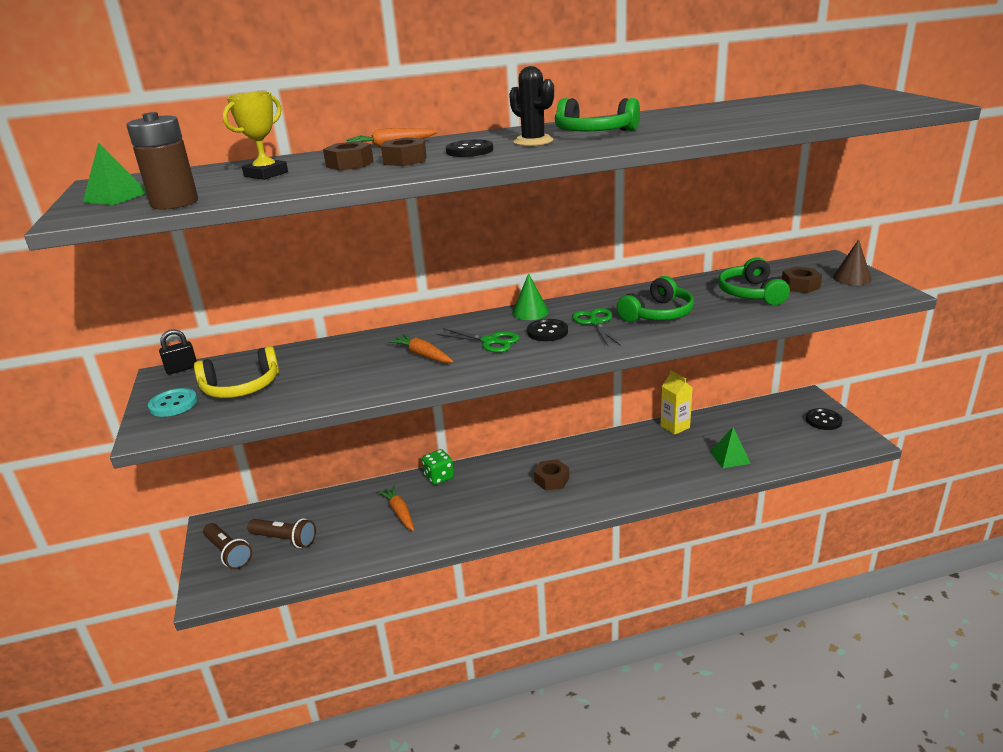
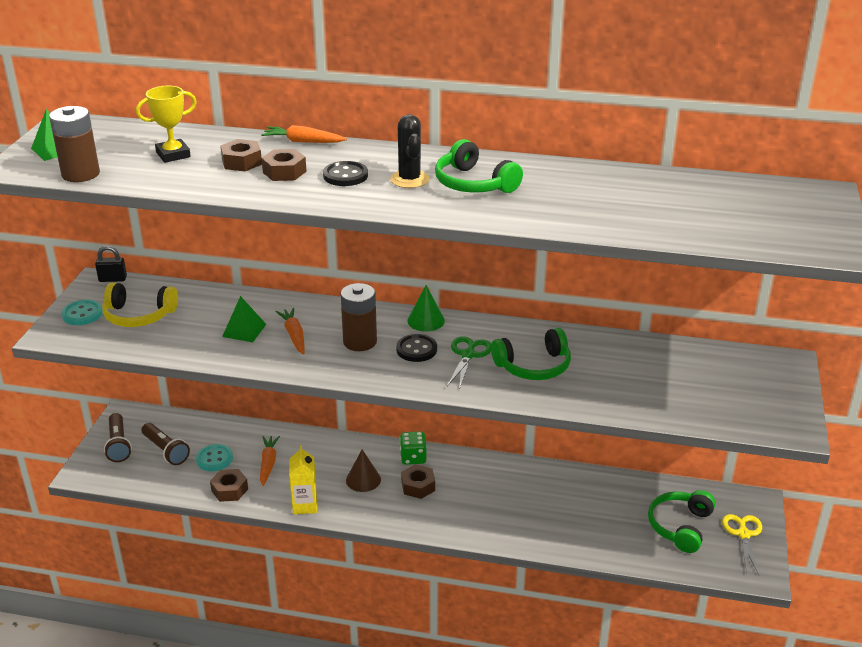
camera: 25 degrees right, 5 degrees up
green dice [422,449,454,485] -> green dice moved to [400,431,427,465]
green scissors [437,328,520,353] -> brown battery [340,283,377,351]
yellow carton [660,370,693,435] -> yellow carton moved to [289,445,317,514]
green pyramid [710,427,751,469] -> green pyramid moved to [222,296,266,342]
green headphones [718,257,790,305] -> green headphones moved to [648,490,716,553]
brown nut [782,267,822,293] -> brown nut moved to [210,469,248,502]
black button [806,408,843,430] -> yellow scissors [722,514,762,575]
brown cone [833,239,872,285] -> brown cone moved to [346,450,381,492]
none -> turquoise button [196,444,233,471]

